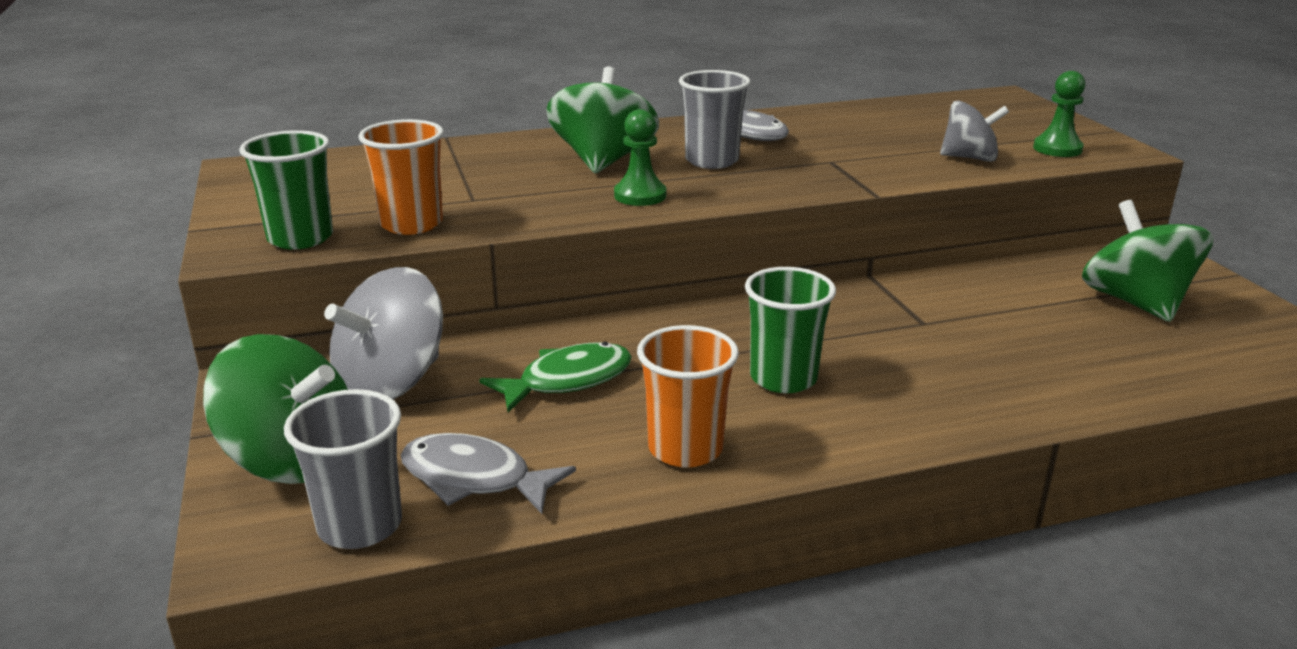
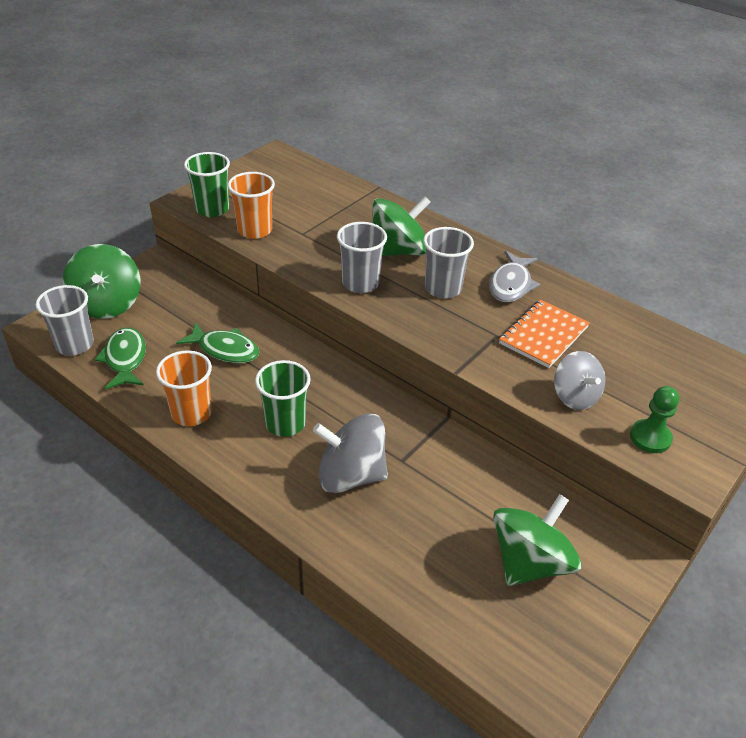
camera: 55 degrees right, 15 degrees up
grey spinning top [324,267,443,400] -> grey spinning top moved to [313,414,388,493]
grey fish [401,433,576,514] -> green fish [95,327,146,390]
green pawn [614,109,666,206] -> grey cup [337,222,387,293]
none -> orange notebook [499,300,590,368]

